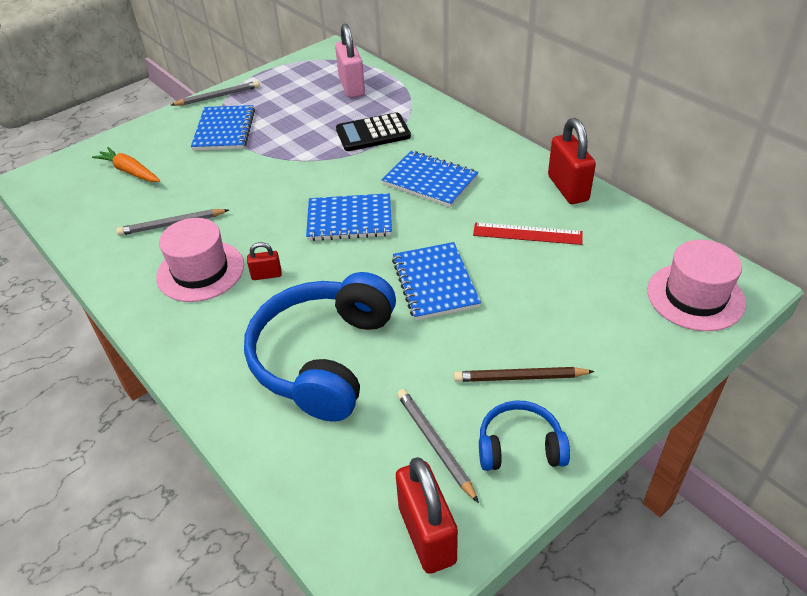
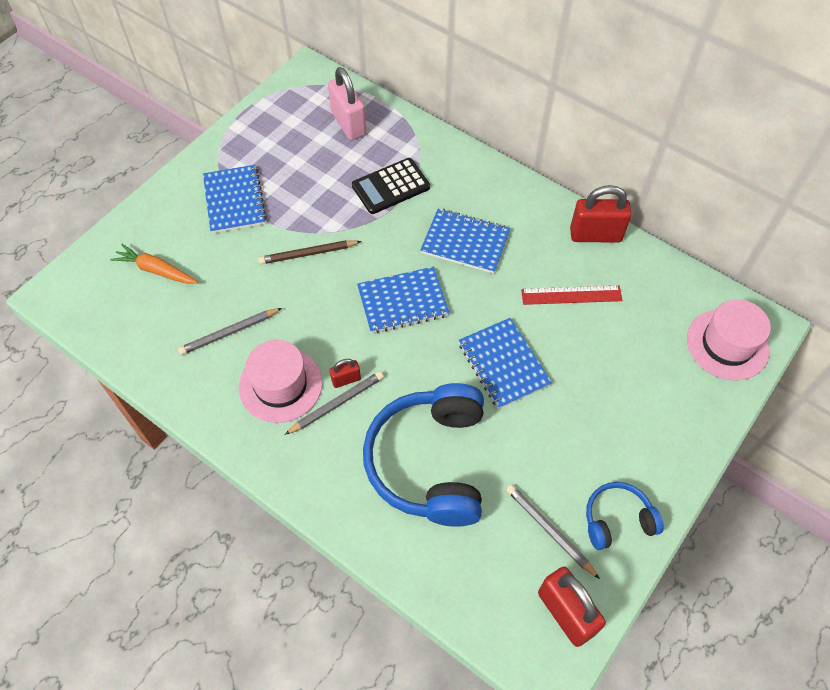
camera: 15 degrees left, 15 degrees up
grey pencil [171,81,260,106] -> grey pencil moved to [284,371,384,435]
brown pencil [454,367,595,382] -> brown pencil moved to [258,240,362,264]
red padlock [548,118,596,204] -> red padlock turned 60 degrees counterclockwise [570,185,631,243]

